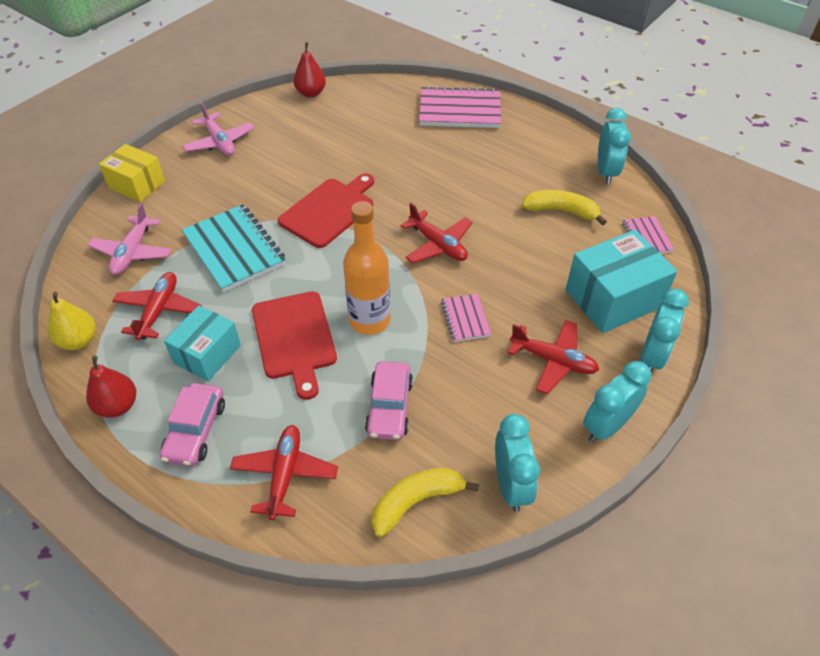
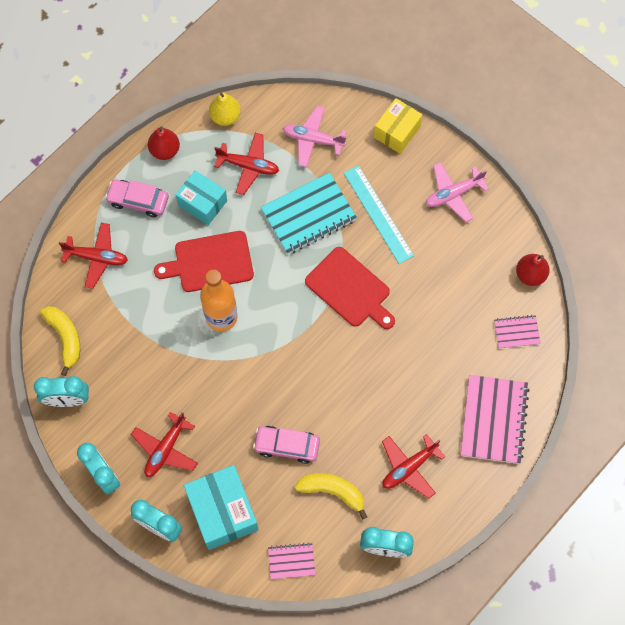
camera: 95 degrees right, 20 degrees up
pink car [365,361,413,440] -> pink car moved to [253,426,320,464]
red plane [400,203,473,263] -> red plane moved to [382,434,445,499]
pink notebook [441,294,491,342] -> pink notebook moved to [494,315,541,349]
yellow banana [522,190,607,226] -> yellow banana turned 90 degrees counterclockwise [295,473,367,519]
none -> turquoise ruler [344,165,414,264]

